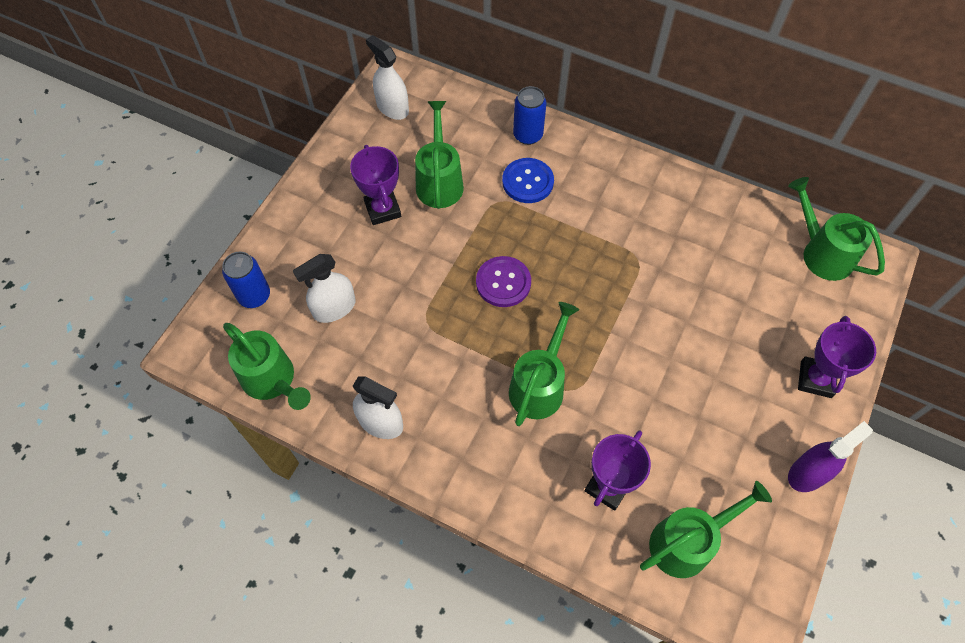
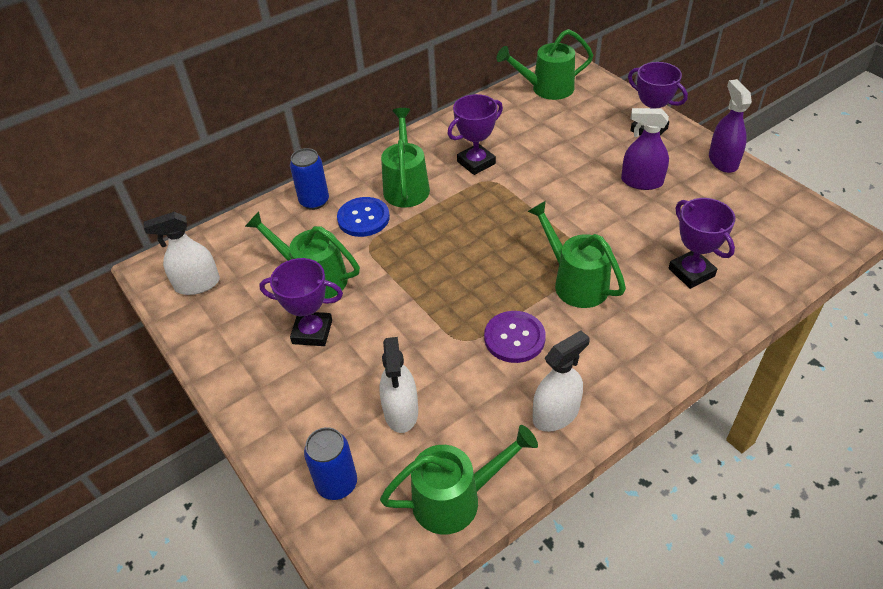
camera: 60 degrees left, 15 degrees down
purple button [476,256,531,307] -> purple button moved to [484,311,546,363]
green watering can [640,481,772,578] -> green watering can moved to [381,108,430,207]
none -> purple trophy [447,94,503,175]
none -> purple spray bottle [621,108,669,190]

